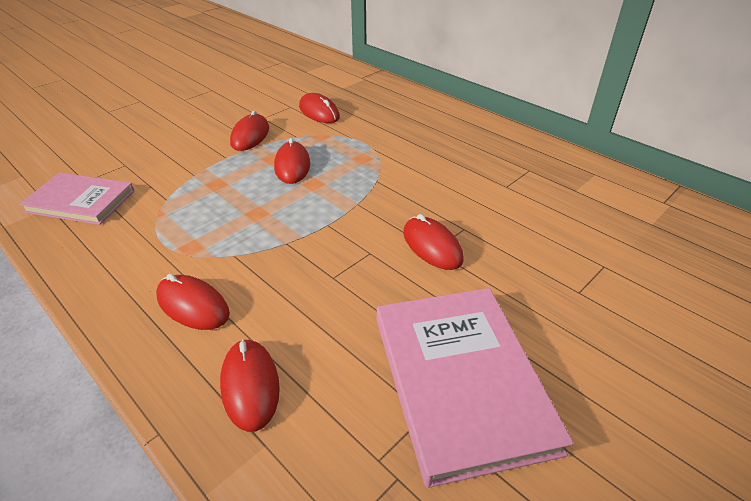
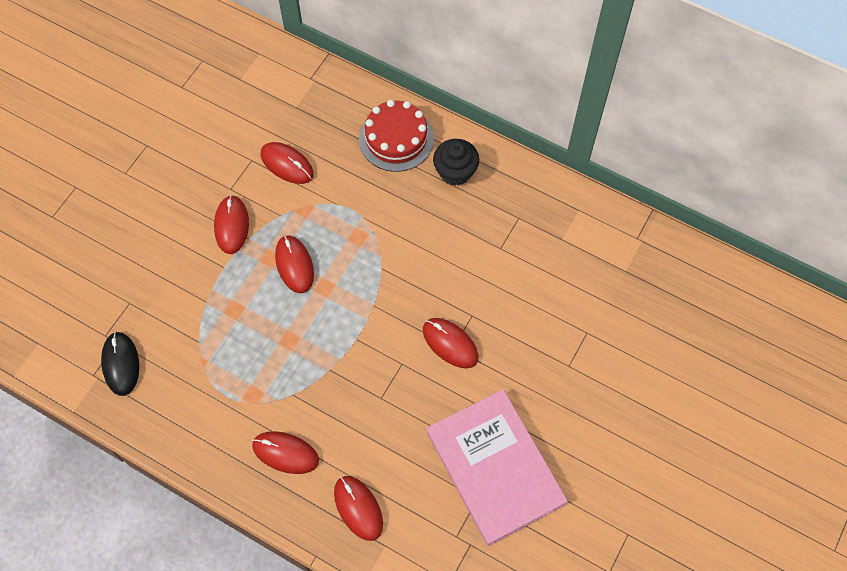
camera: 15 degrees left, 25 degrees up
pink book [19,173,134,225] -> black mouse [101,332,139,396]
none -> red cake [359,100,434,172]
none -> black cupcake [433,139,479,186]

